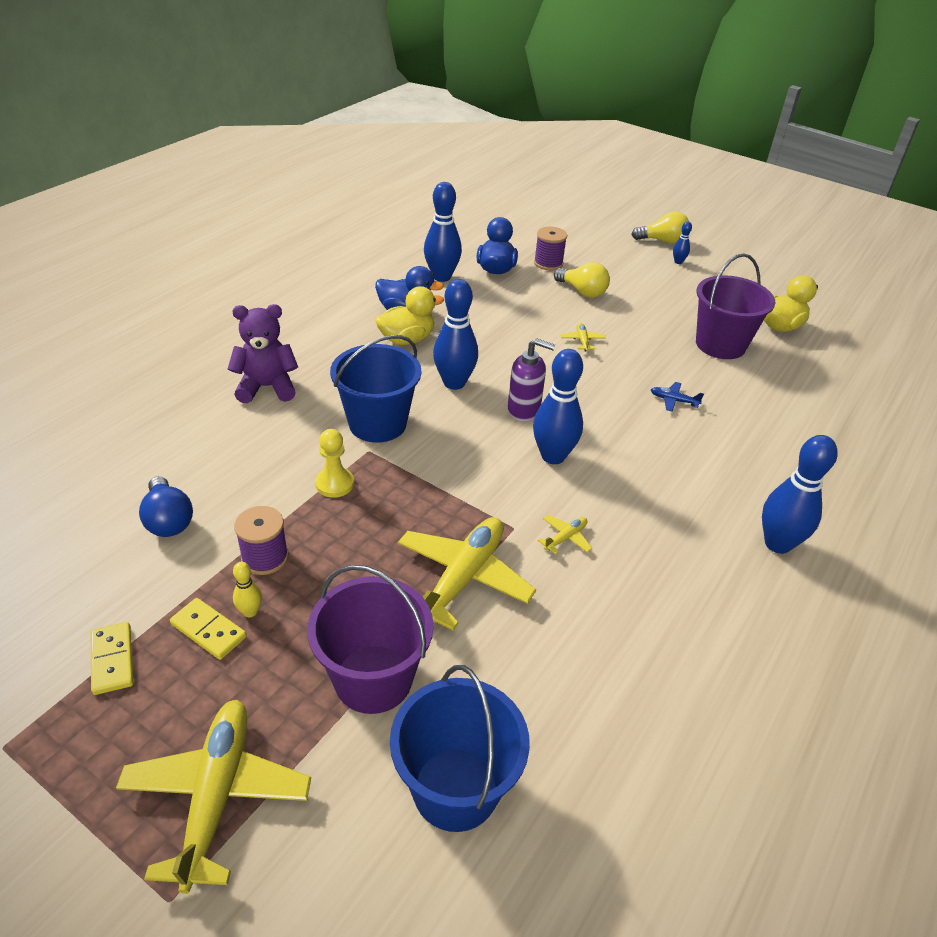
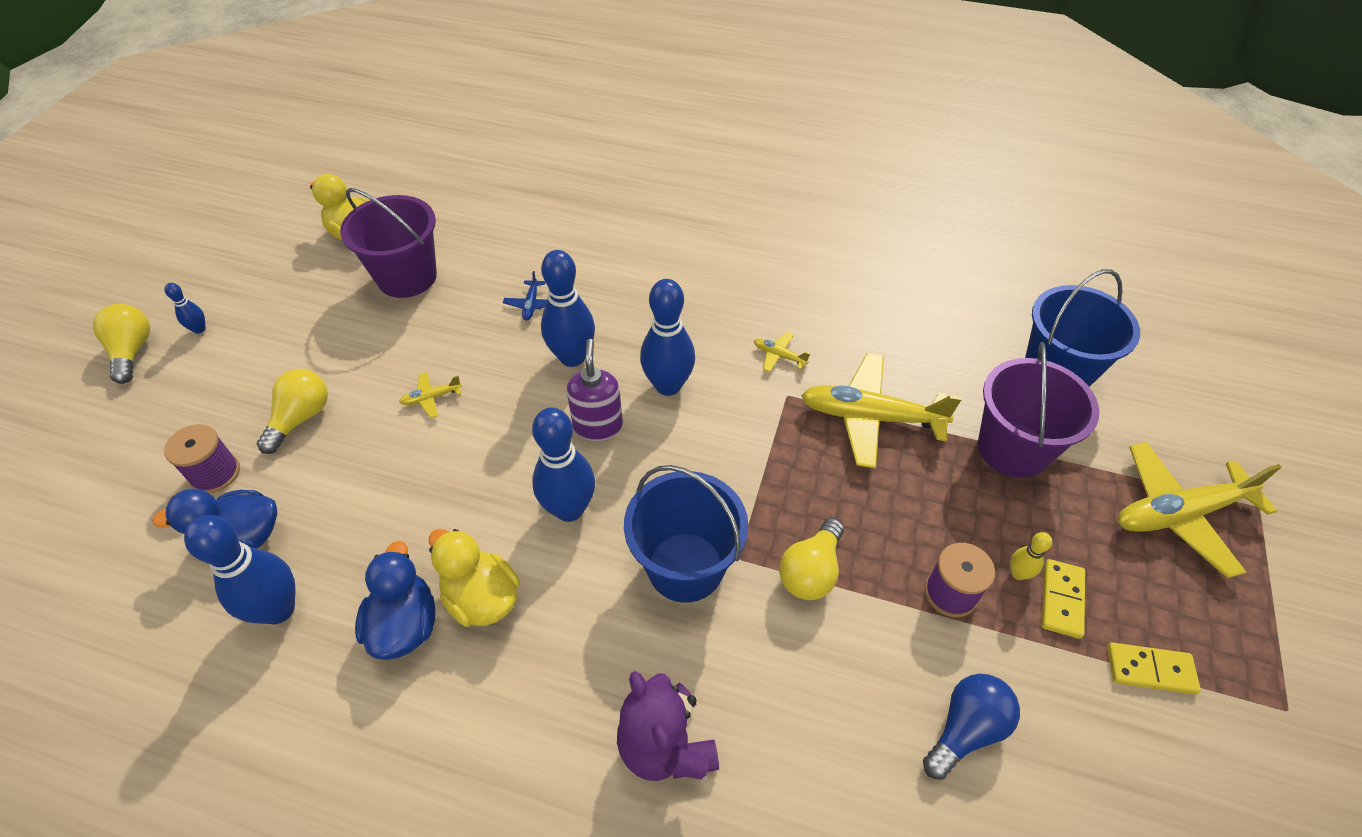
camera: 105 degrees left, 10 degrees up
yellow domino [91,622,134,695] -> yellow domino turned 45 degrees clockwise [1107,642,1201,695]
yellow pawn [315,429,354,498] -> yellow light bulb [779,518,844,600]
blue bowling pin [762,435,838,554] -> blue bowling pin moved to [541,250,595,367]

